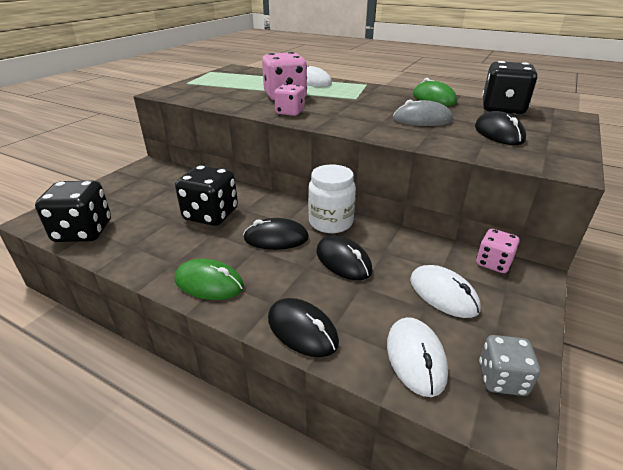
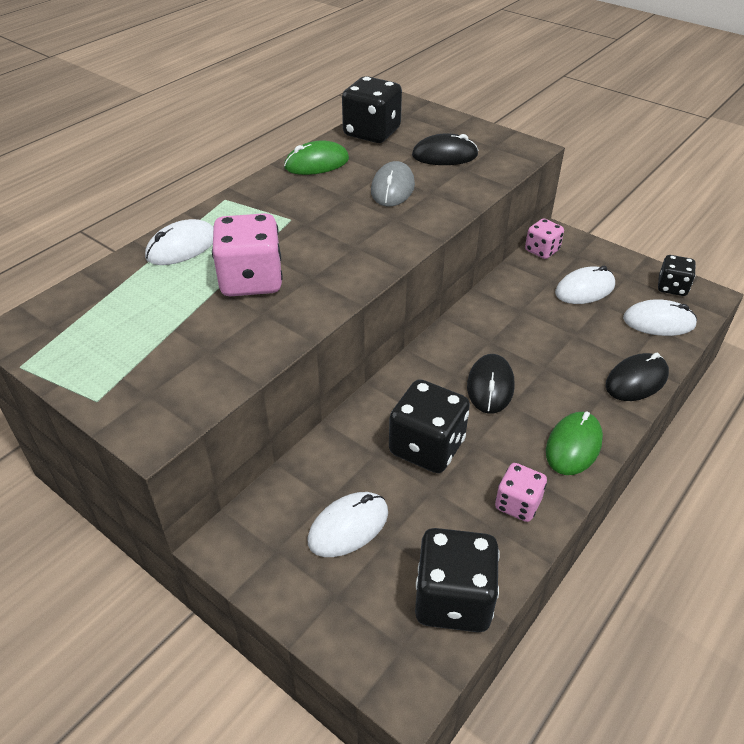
camera: 80 degrees left, 10 degrees up
pink dice [274,84,305,116] -> pink dice moved to [495,463,547,522]
white jar [308,164,356,233] -> none
black mouse [316,235,373,280] -> none
grey dice [479,335,540,396] -> black dice [658,255,696,296]
none -> white mouse [308,492,388,557]

